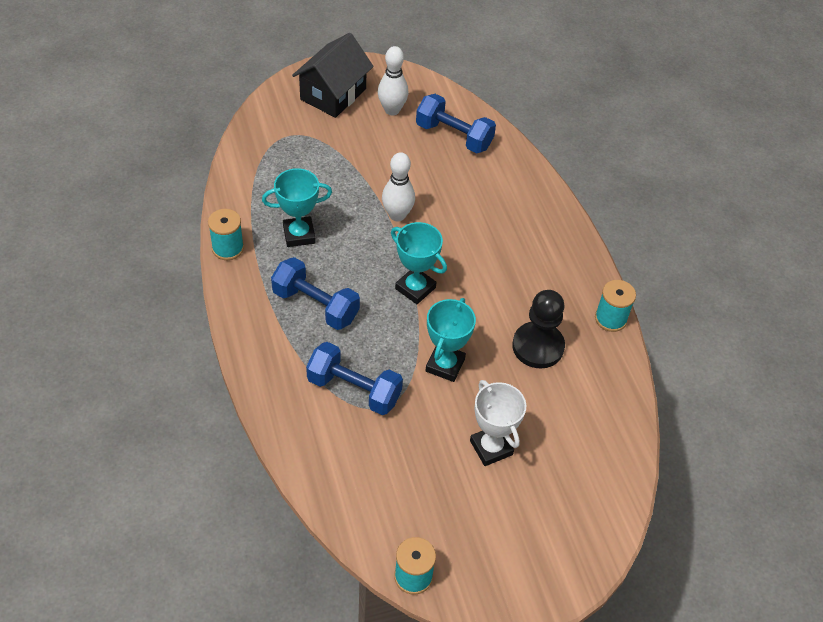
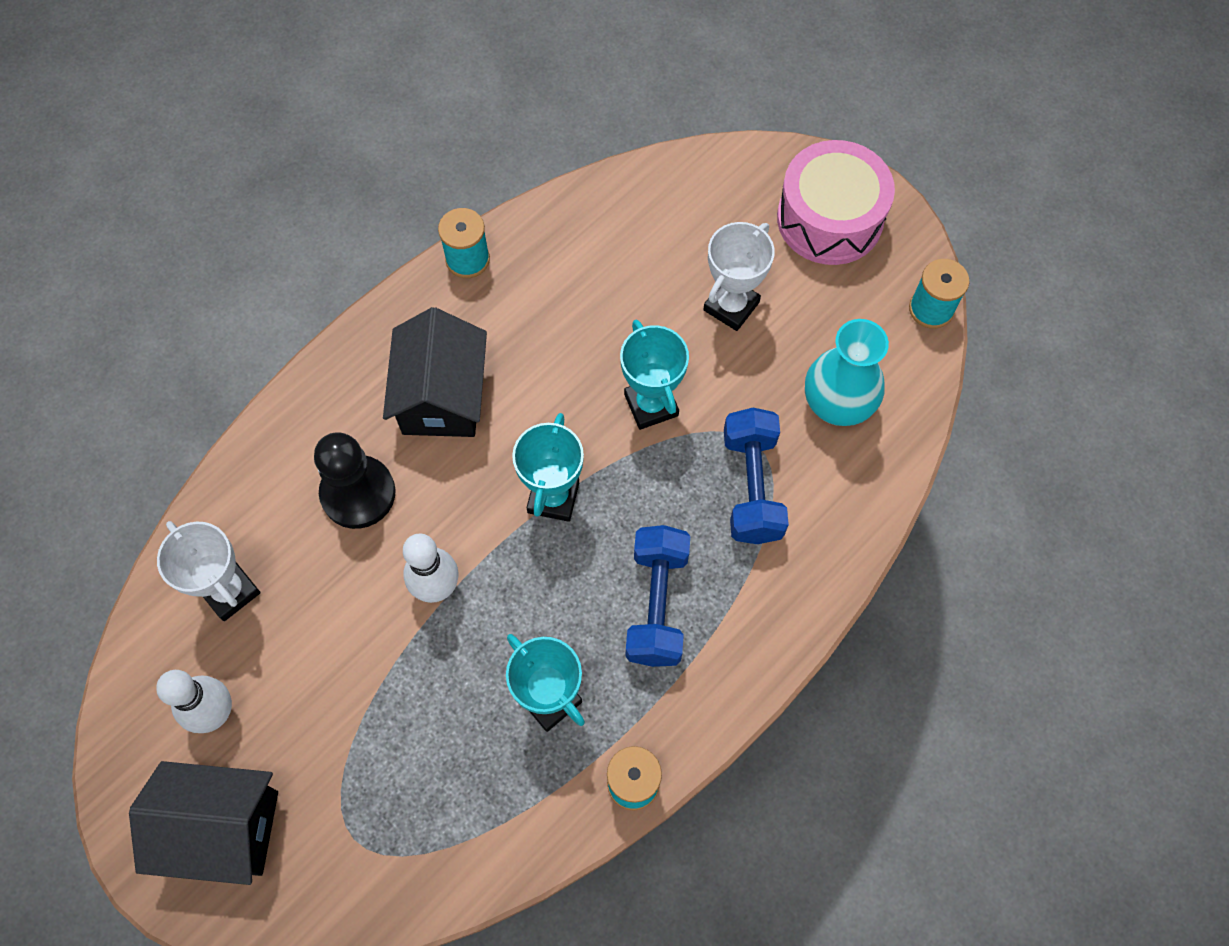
camera: 115 degrees left, 15 degrees up
blue dumbbell [416,94,496,153] -> white trophy [157,521,261,621]
turquoise trophy [426,298,476,382] -> turquoise trophy turned 75 degrees clockwise [620,320,689,430]
black pawn [512,290,565,369] -> black pawn moved to [314,432,396,529]
none -> black house [383,307,487,437]
none -> pink drum [777,140,895,265]
none -> turquoise vase [805,319,889,426]

